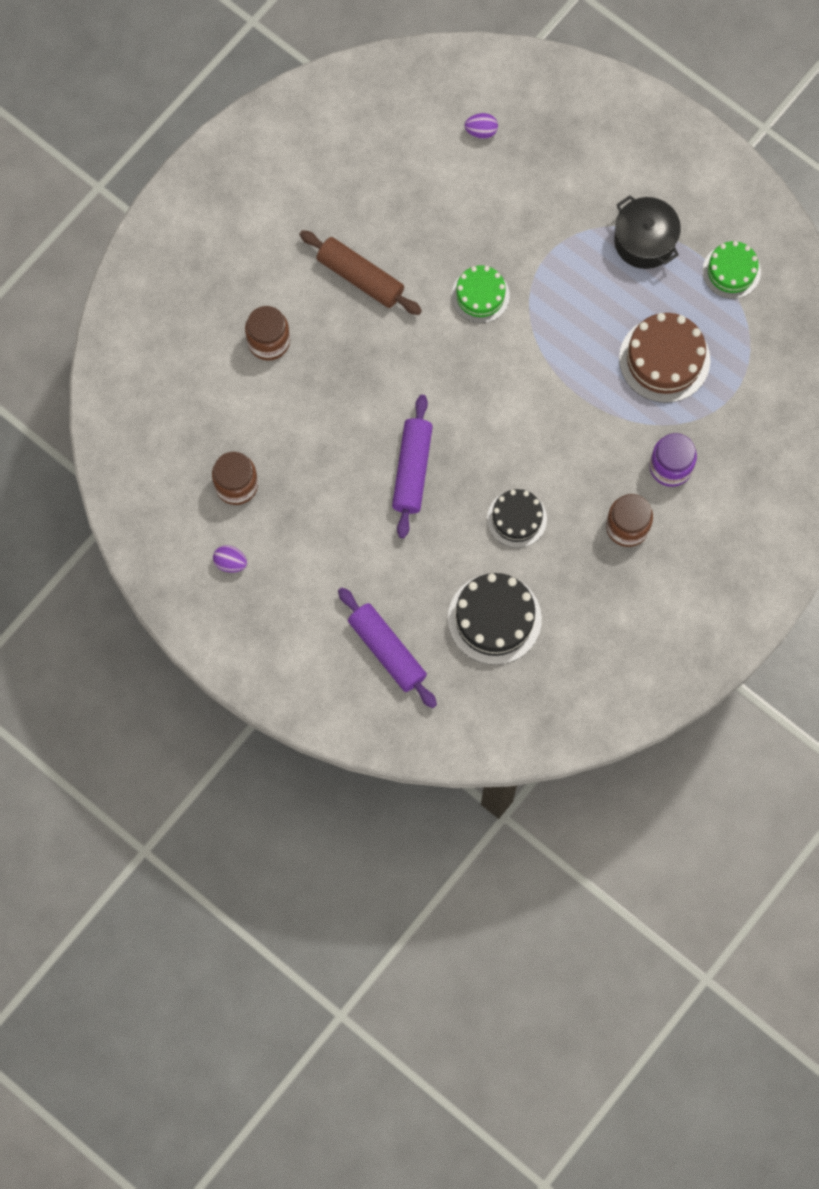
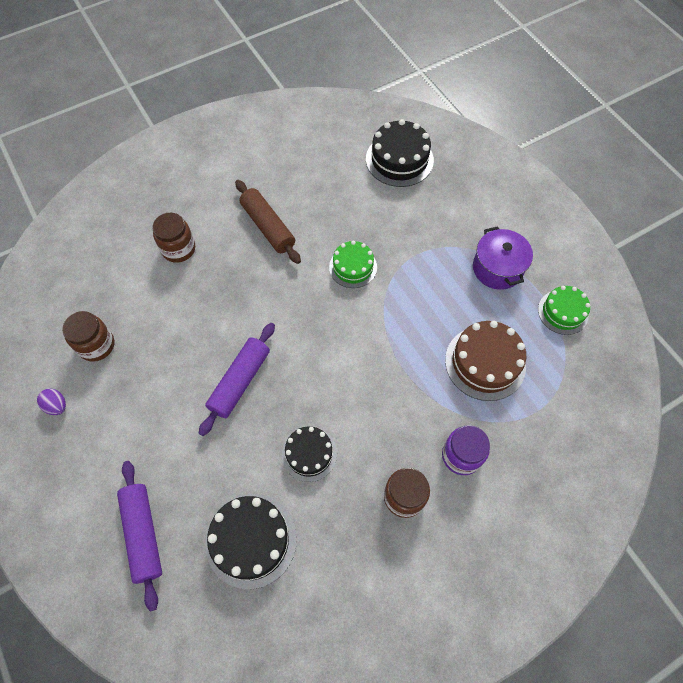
camera: 20 degrees right, 10 degrees down
purple egg [464,113,498,139] -> black cake [366,119,434,187]
black pot [614,195,681,269] -> purple pot [473,226,533,290]

